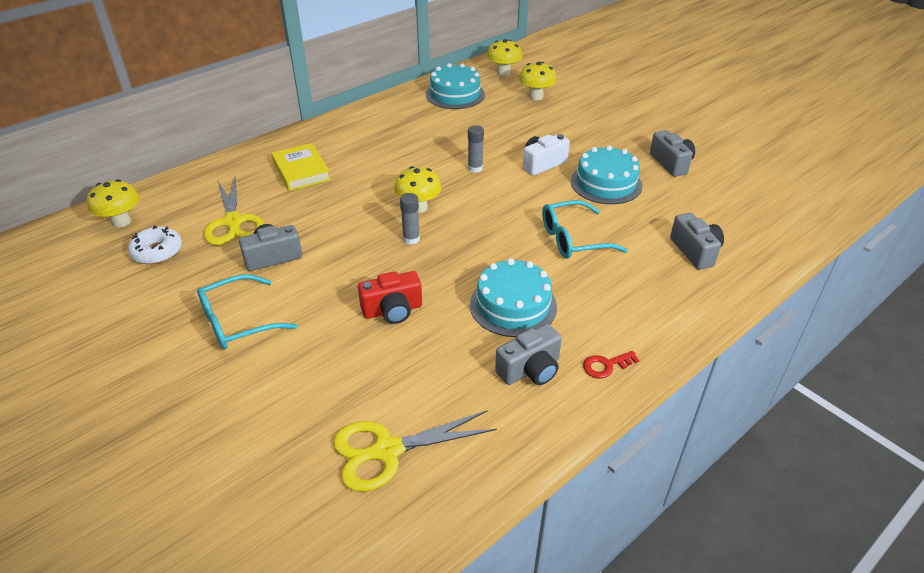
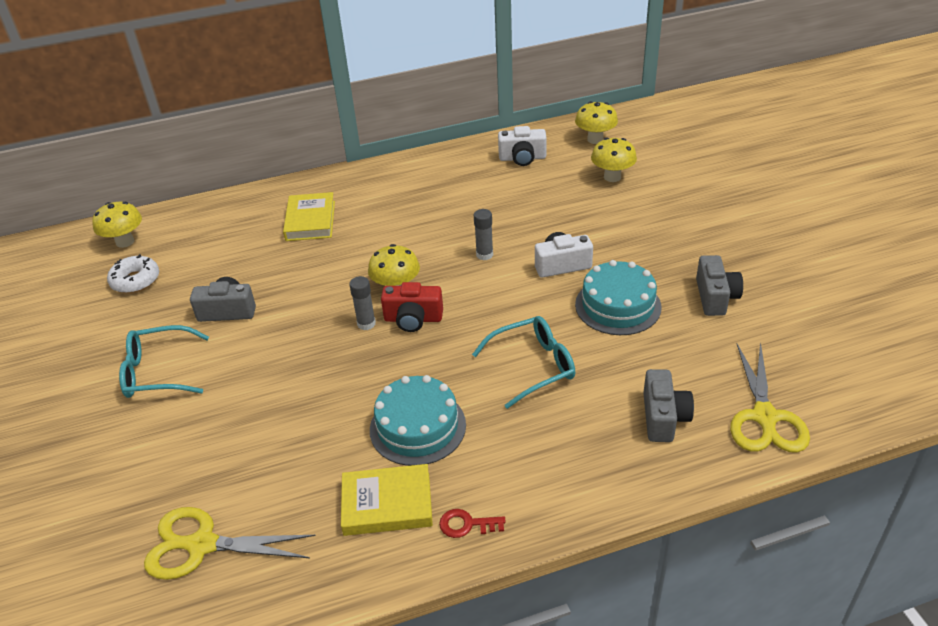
camera: 25 degrees right, 0 degrees up
yellow scissors [204,176,264,246] -> yellow scissors moved to [730,342,810,453]
red camera [358,271,422,324] -> red camera moved to [381,282,443,332]
turquoise cake [426,63,485,109] -> white camera [498,126,547,166]
grey camera [495,324,562,385] -> yellow book [341,464,433,536]
turquoise glasses [542,200,628,259] -> turquoise glasses turned 150 degrees clockwise [472,316,575,409]

